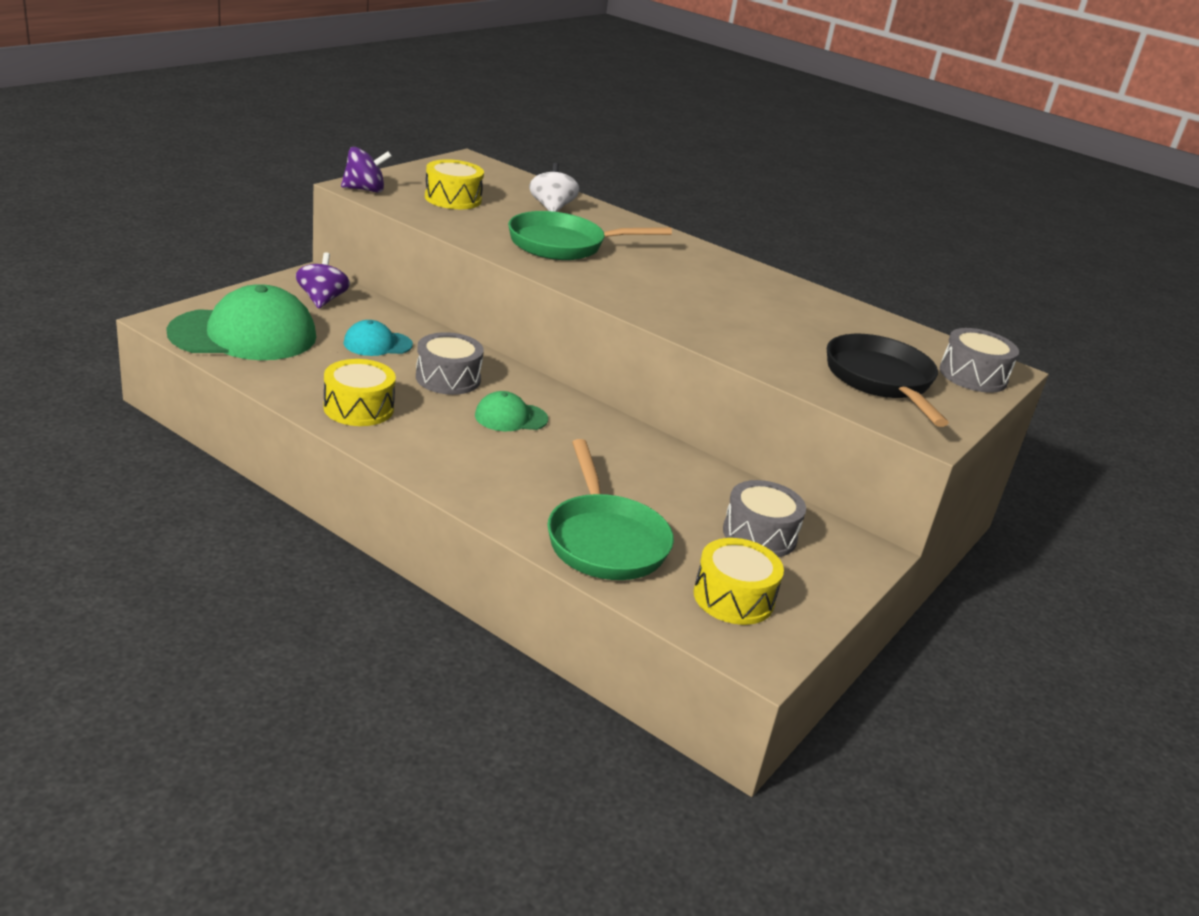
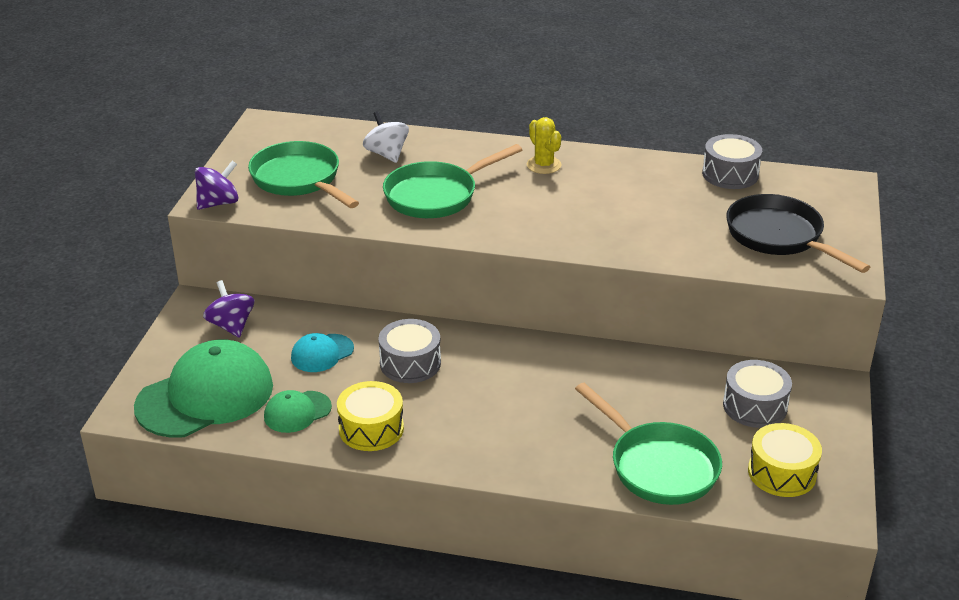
camera: 20 degrees left, 5 degrees up
yellow drum [425,159,484,209] -> green pan [248,141,359,208]
green cap [475,391,548,431] -> green cap moved to [264,390,332,433]
grey drum [939,328,1019,393] -> grey drum moved to [702,134,762,189]
none -> yellow cactus [527,117,562,174]

